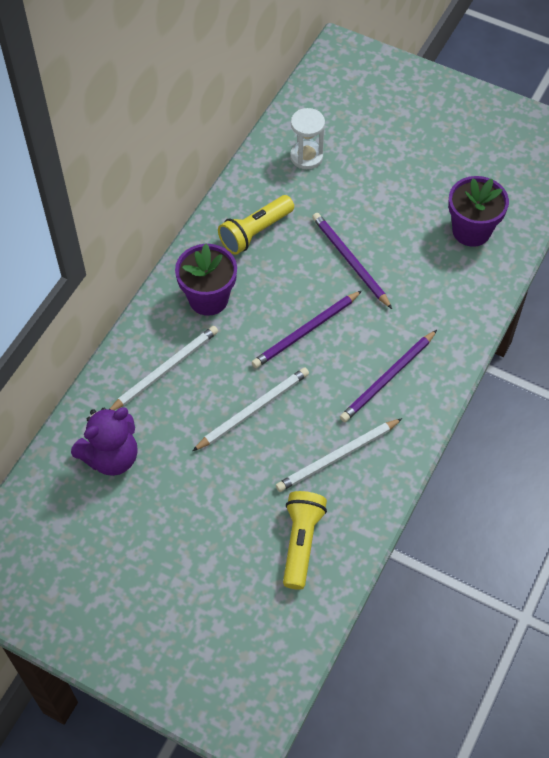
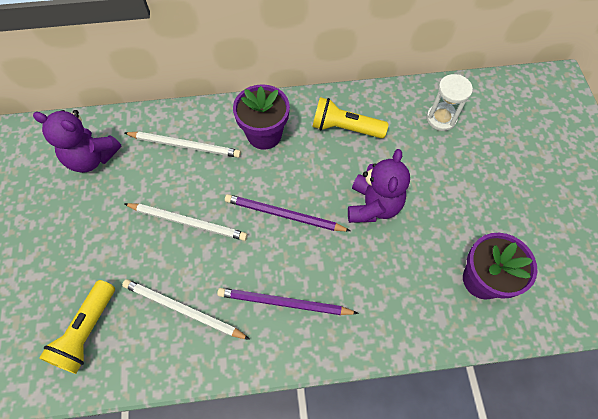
camera: 55 degrees right, 5 degrees up
yellow flashlight [283,491,327,590] -> yellow flashlight turned 135 degrees clockwise [39,280,115,374]
purple pencil [312,213,392,309] -> purple teddy bear [348,149,410,223]

